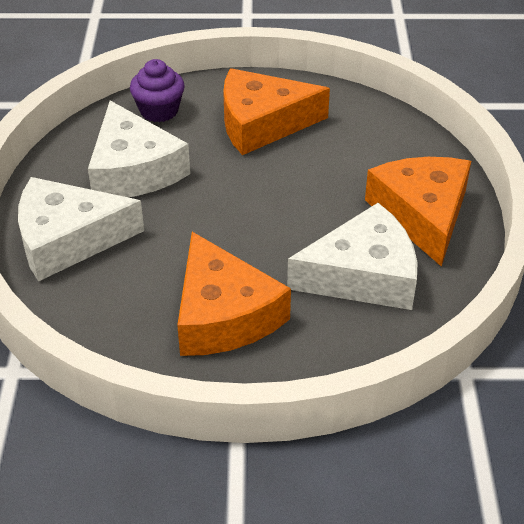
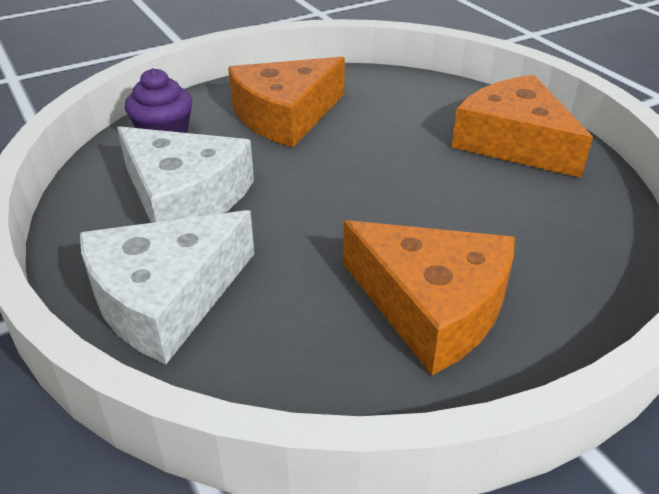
camera: 30 degrees left, 5 degrees down
white cheese [287,203,417,310] -> none

